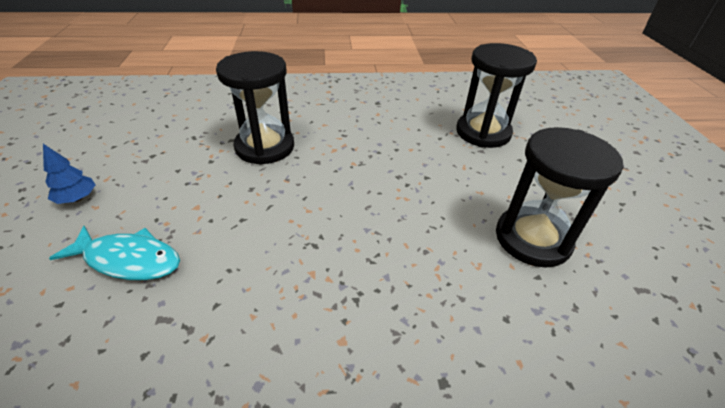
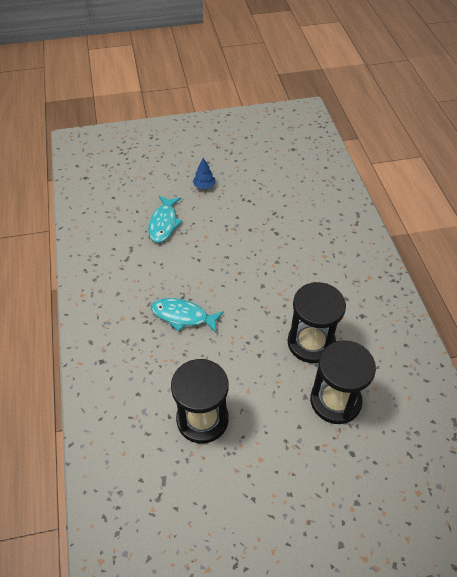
camera: 85 degrees right, 10 degrees up
black hourglass [216,51,294,165] -> black hourglass moved to [288,282,346,363]
none -> turquoise fish [151,298,224,333]

